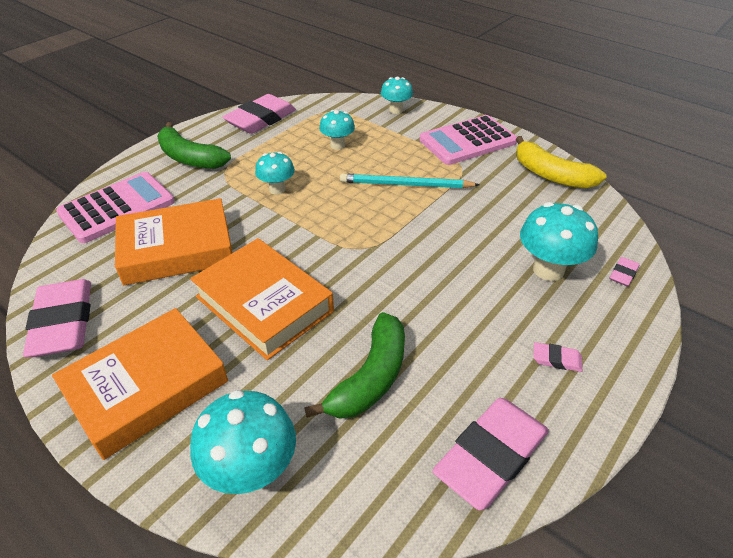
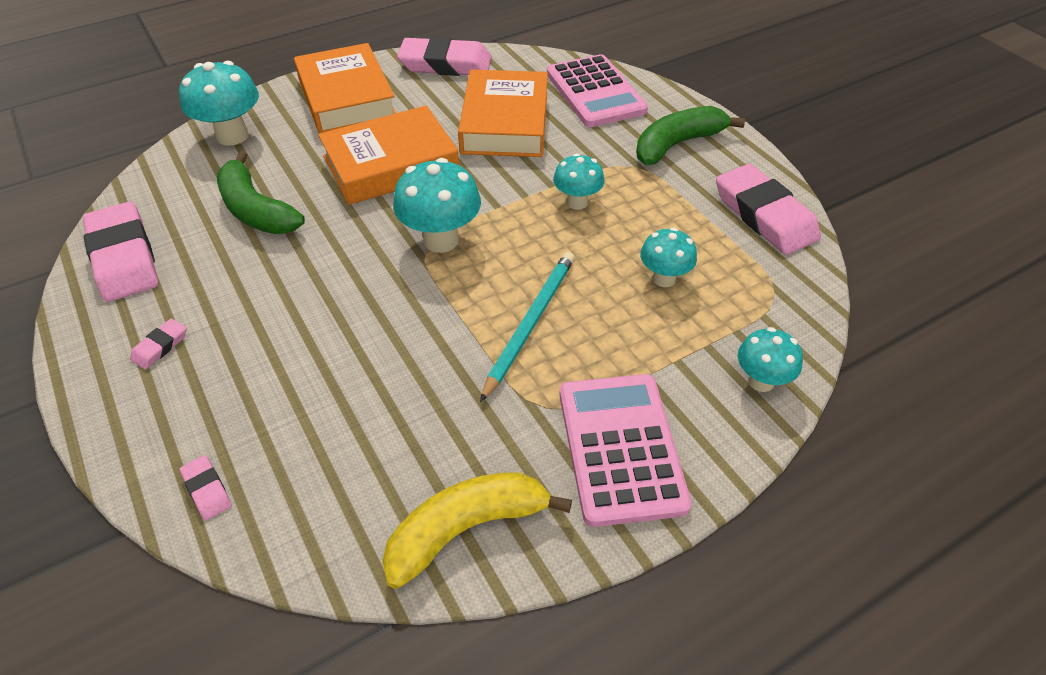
camera: 110 degrees right, 5 degrees up
turquoise mushroom [520,202,598,281] -> turquoise mushroom moved to [393,158,481,253]

